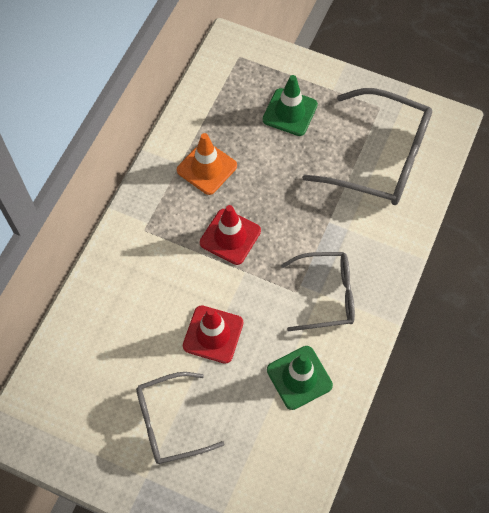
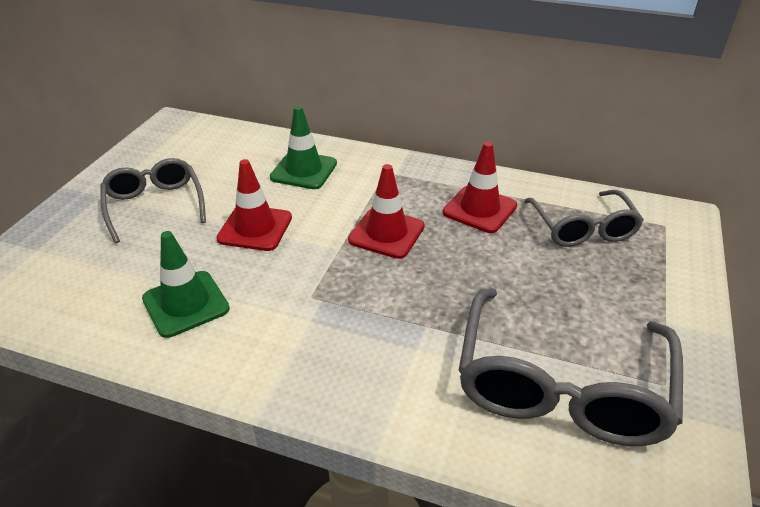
camera: 85 degrees right, 25 degrees down
orange traffic cone [177,133,237,195] -> red traffic cone [443,142,517,233]
green traffic cone [262,75,318,136] -> green traffic cone moved to [270,106,337,189]
grey glasses [281,252,355,331] -> grey glasses moved to [524,190,644,247]

